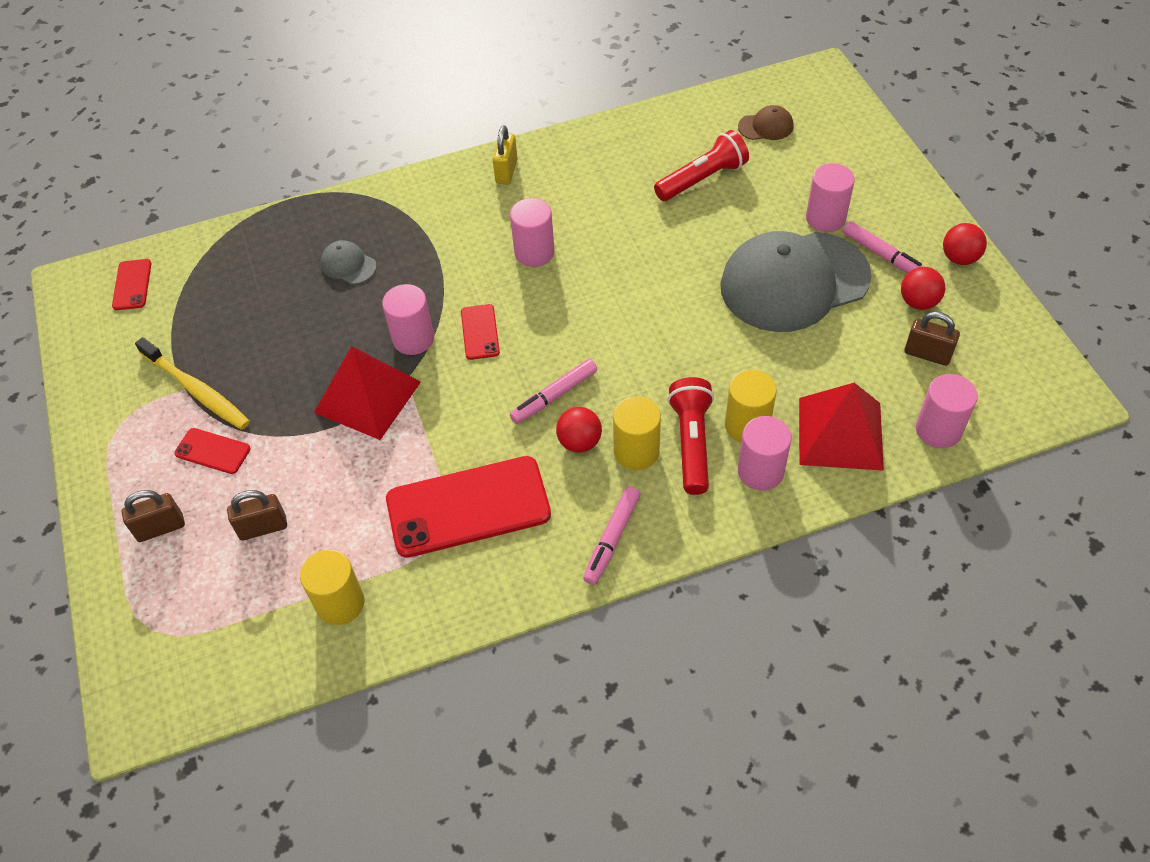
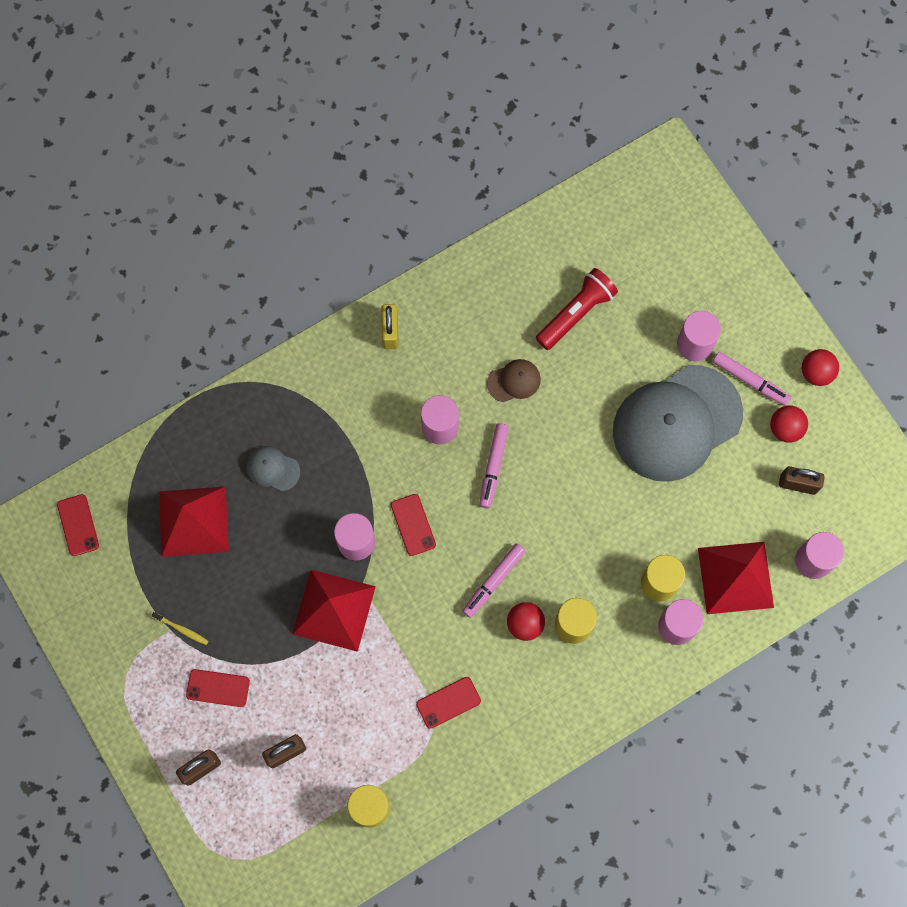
camera: 15 degrees left, 20 degrees up
yellow toothbrush [135,337,250,430] -> yellow toothbrush [151,612,208,645], size x0.45
red phone [386,456,551,558] -> red phone [416,677,481,729], size x0.47
pink marker [583,487,640,585] -> pink marker moved to [479,423,509,508]
red flashlight [668,377,714,495] -> none
brown cap [738,105,794,140] -> brown cap moved to [487,359,541,402]
none -> red pyramid [159,486,229,557]

